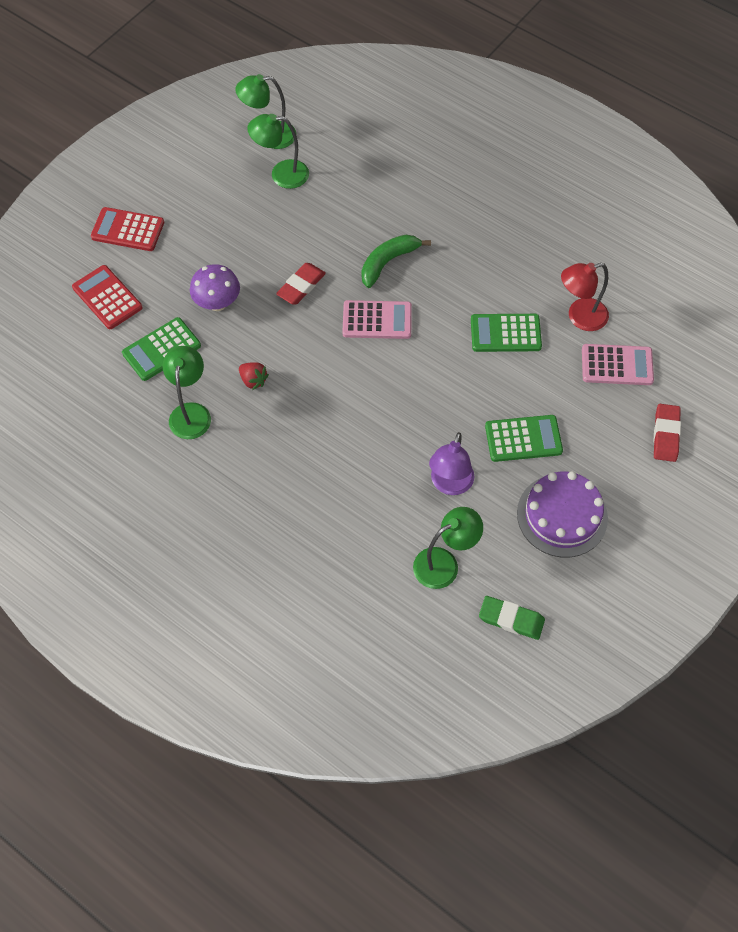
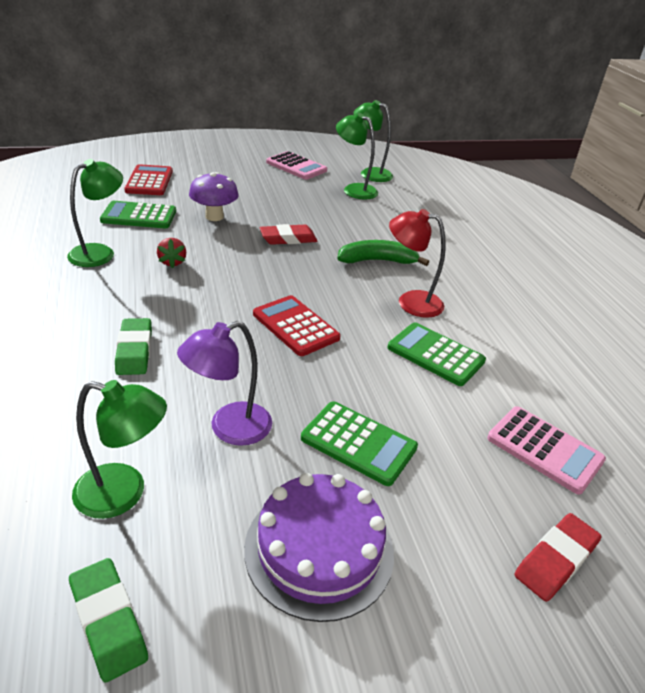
camera: 35 degrees right, 25 degrees down
red calculator [91,207,164,251] -> red calculator moved to [253,295,341,356]
pink calculator [342,300,412,339] -> pink calculator moved to [266,151,327,180]
red lamp [561,263,609,331] -> red lamp moved to [389,209,446,318]
none -> green eraser [115,318,152,375]

